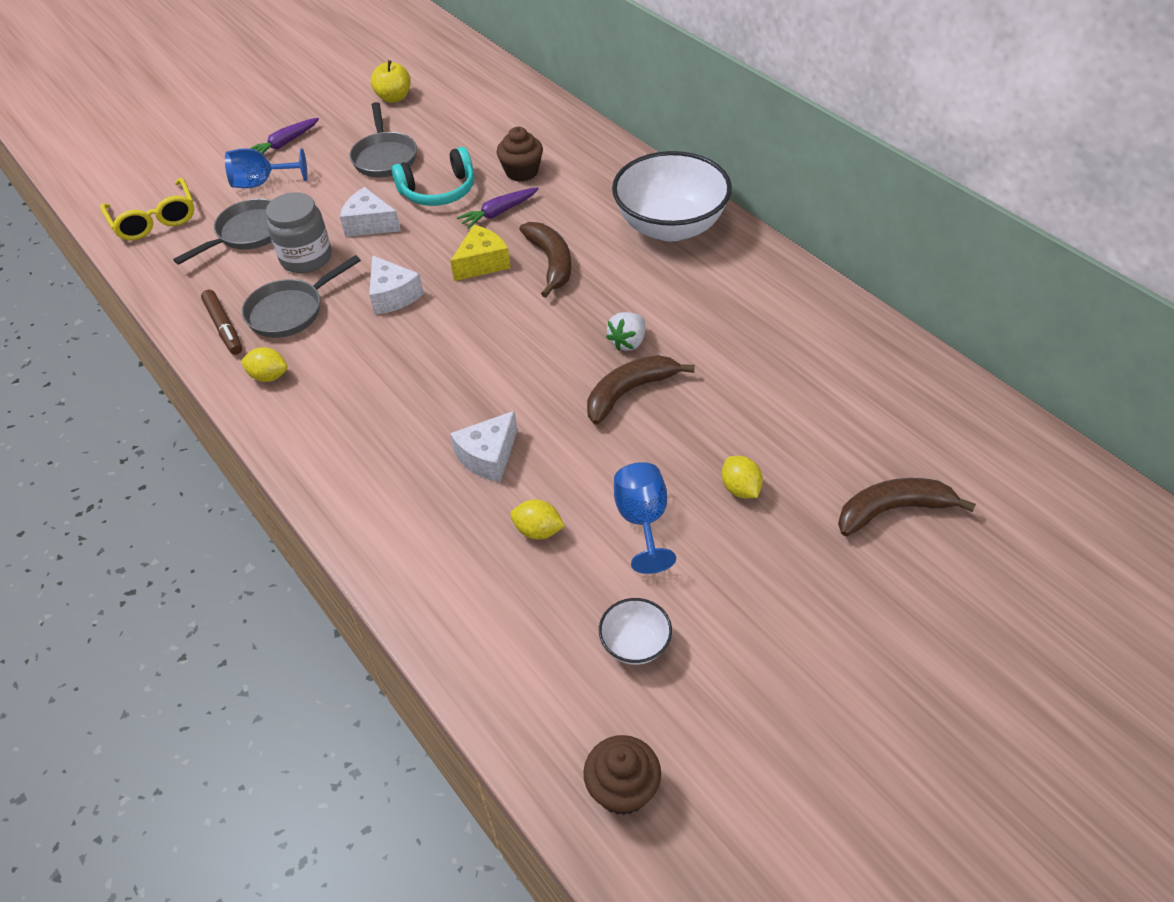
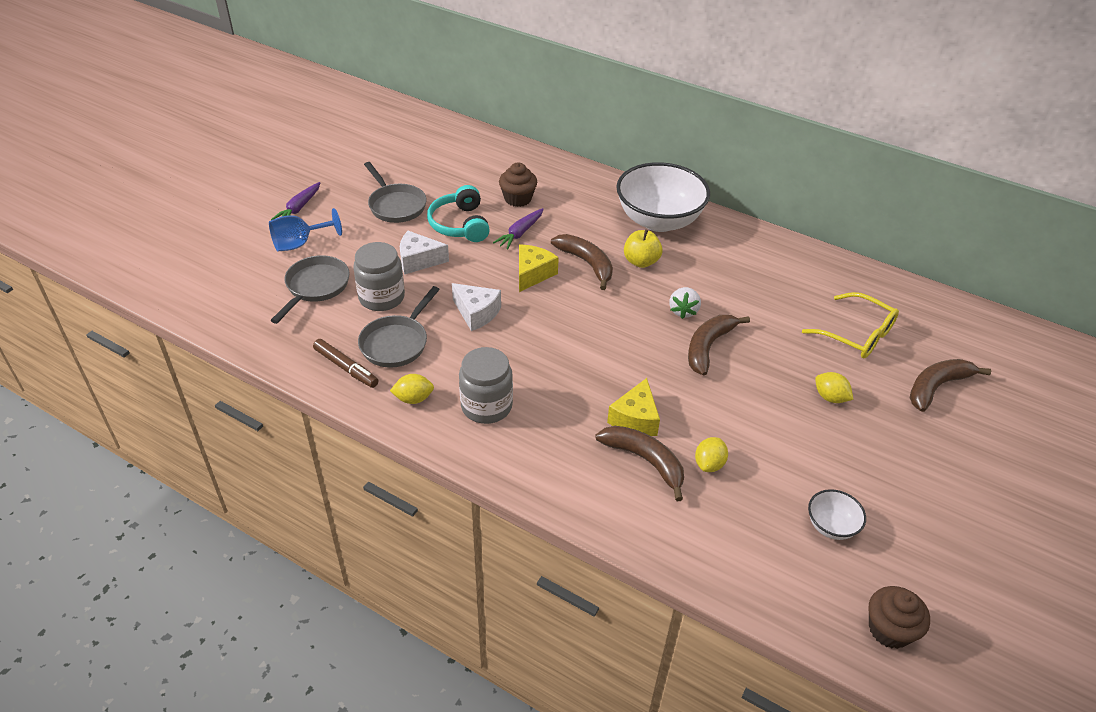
camera: 25 degrees left, 5 degrees down
yellow glasses [100,178,194,240] -> yellow glasses moved to [802,292,899,358]
yellow apple [371,60,411,103] -> yellow apple moved to [624,229,663,268]
turquoise headphones [392,147,474,206] -> turquoise headphones turned 120 degrees clockwise [427,185,490,242]
white cheese [450,411,517,482] -> yellow cheese [607,378,660,436]
yellow lemon [510,499,565,540] -> yellow lemon turned 60 degrees counterclockwise [695,437,728,472]
blue goblet [614,462,676,574] -> none
none -> grey jar [459,347,513,424]
none -> brown banana [596,426,684,501]

